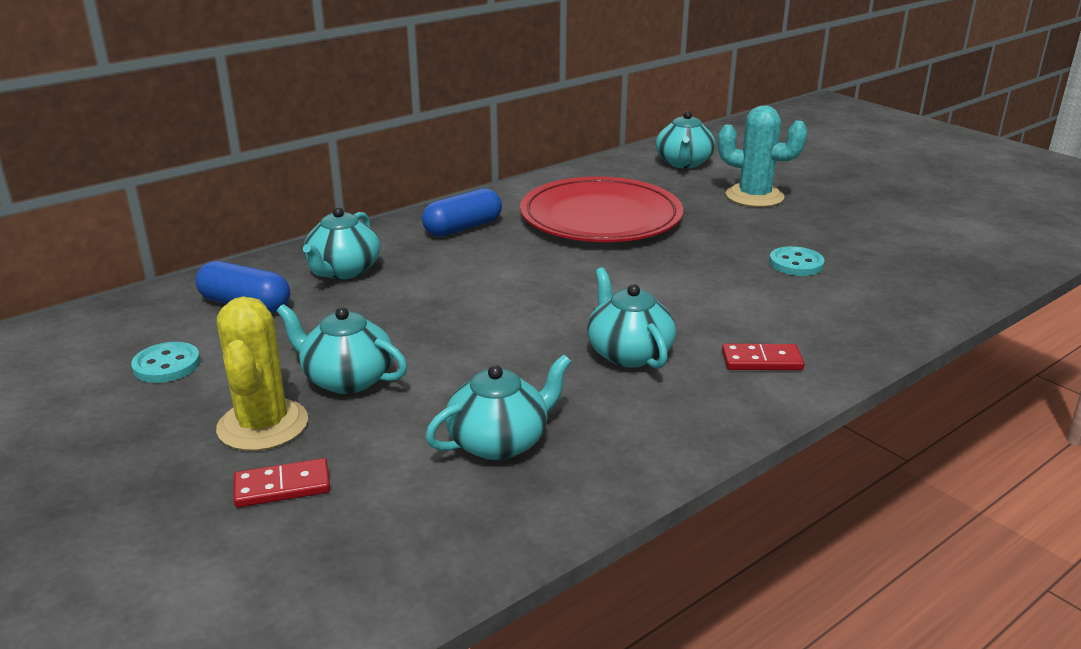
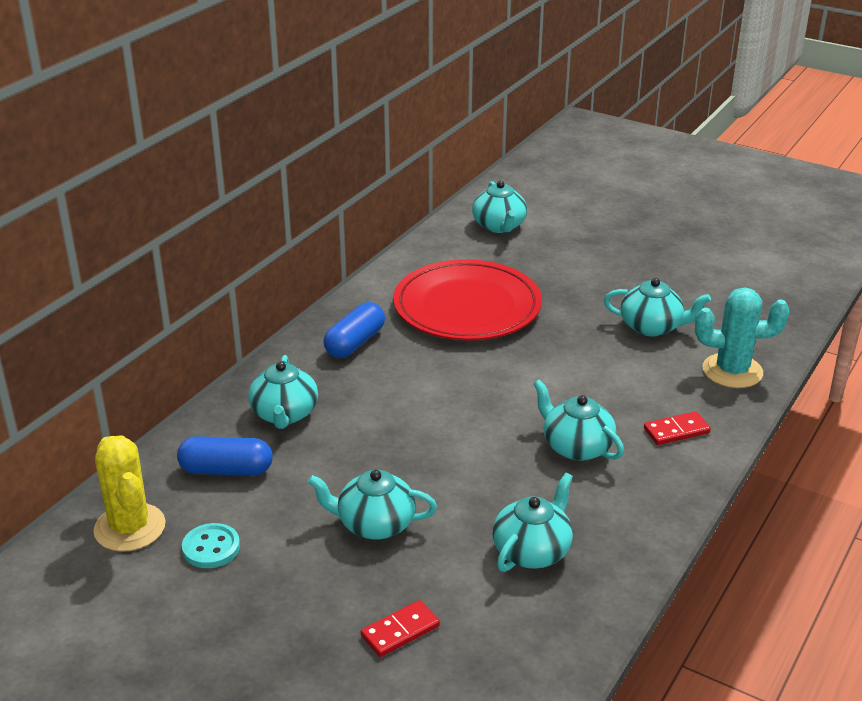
camera: 20 degrees left, 5 degrees up
yellow cactus [216,296,308,451] -> yellow cactus moved to [93,435,166,552]
turquoise cactus [718,106,807,207] -> turquoise cactus moved to [695,287,789,388]
turquoise button [769,246,825,276] -> turquoise teapot [604,278,711,337]

